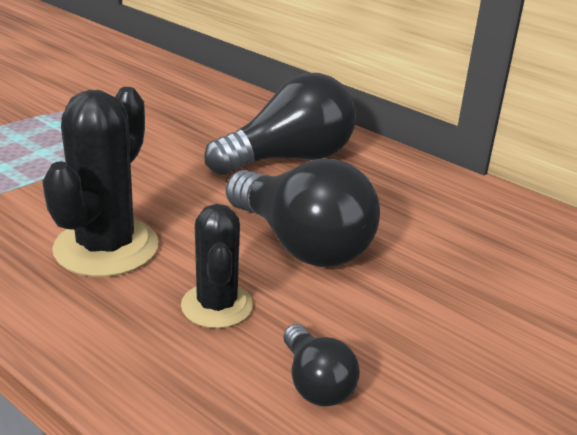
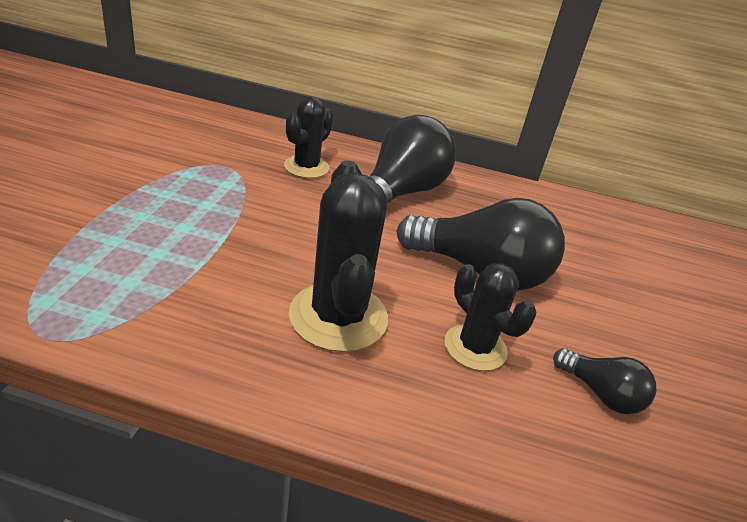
camera: 30 degrees left, 5 degrees up
none -> black cactus [284,96,333,178]

